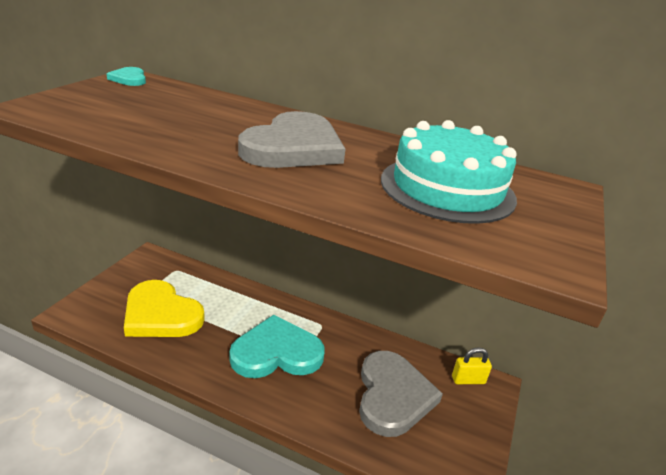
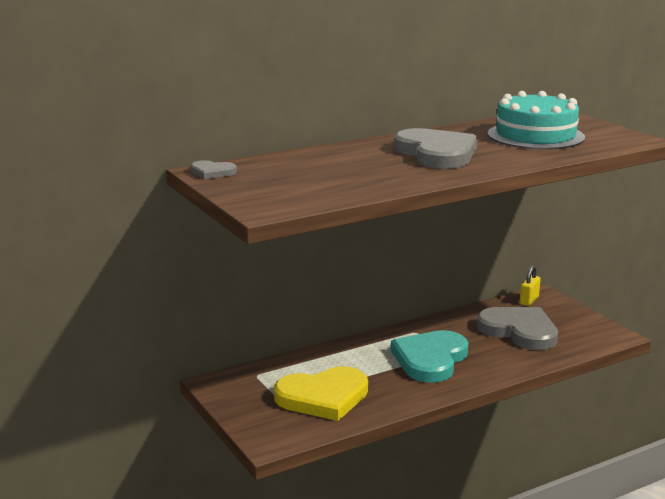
camera: 50 degrees left, 10 degrees down
turquoise heart [107,67,146,86] -> grey heart [191,160,237,179]

